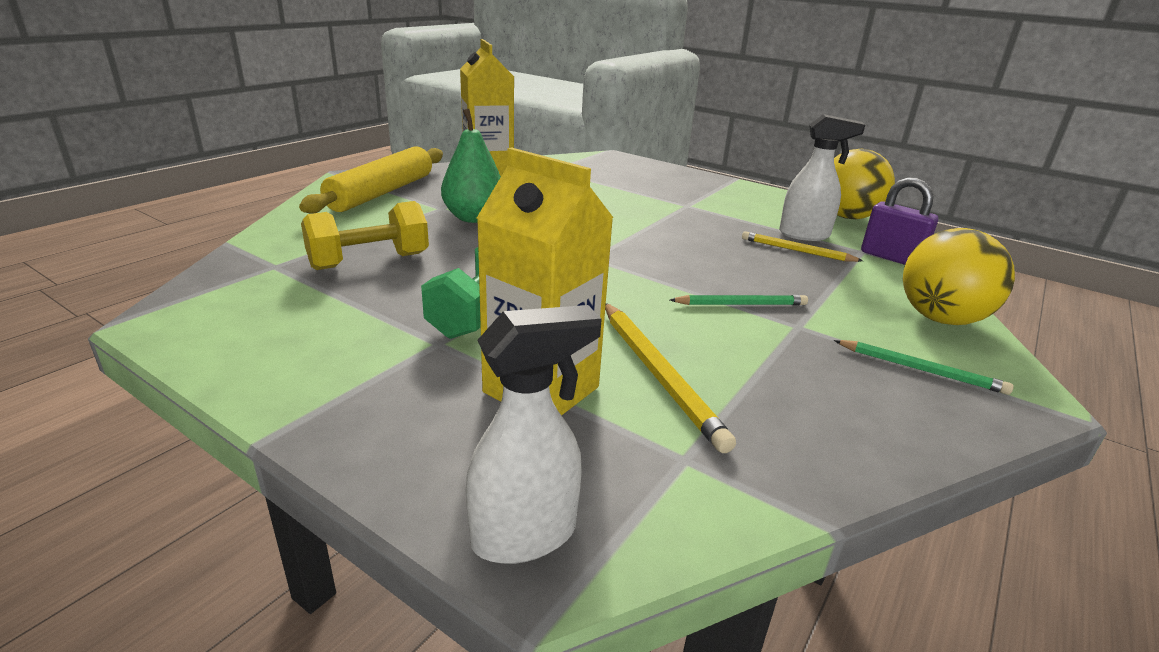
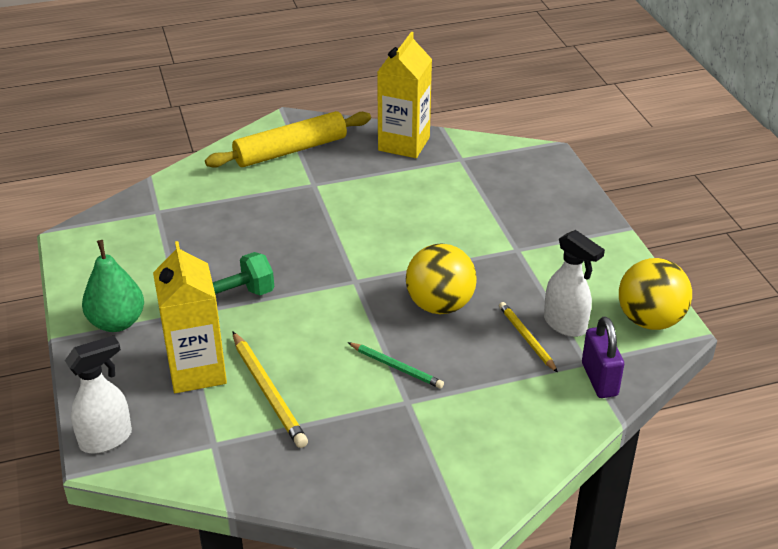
camera: 40 degrees right, 10 degrees up
yellow dumbbell [301,201,429,270] -> none
green pear [441,109,501,223] -> green pear moved to [82,240,144,332]
white spray bottle [466,305,602,564] -> white spray bottle turned 45 degrees counterclockwise [65,336,132,453]
yellow pencil [605,303,736,453] -> yellow pencil turned 45 degrees counterclockwise [232,331,308,448]
green pencil [834,340,1014,395] -> none
yellow ball [903,228,1015,325] -> yellow ball moved to [406,243,477,314]

